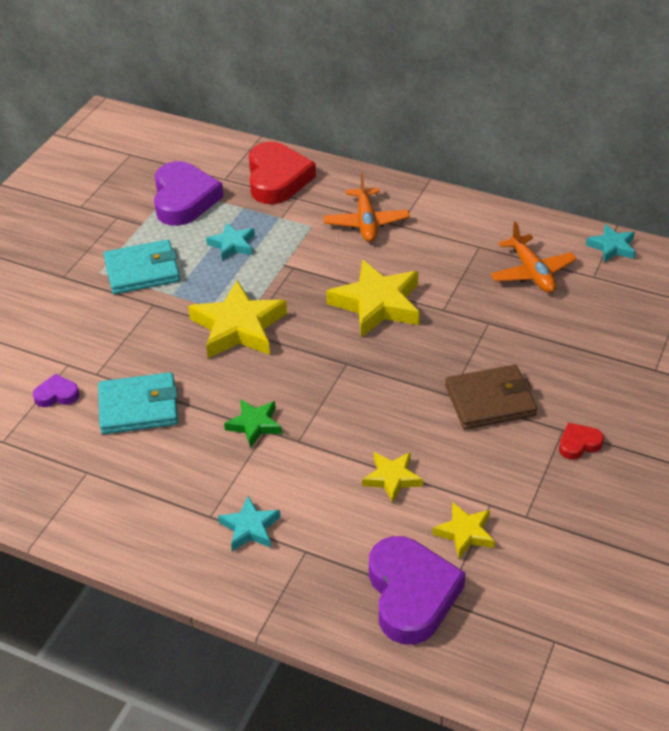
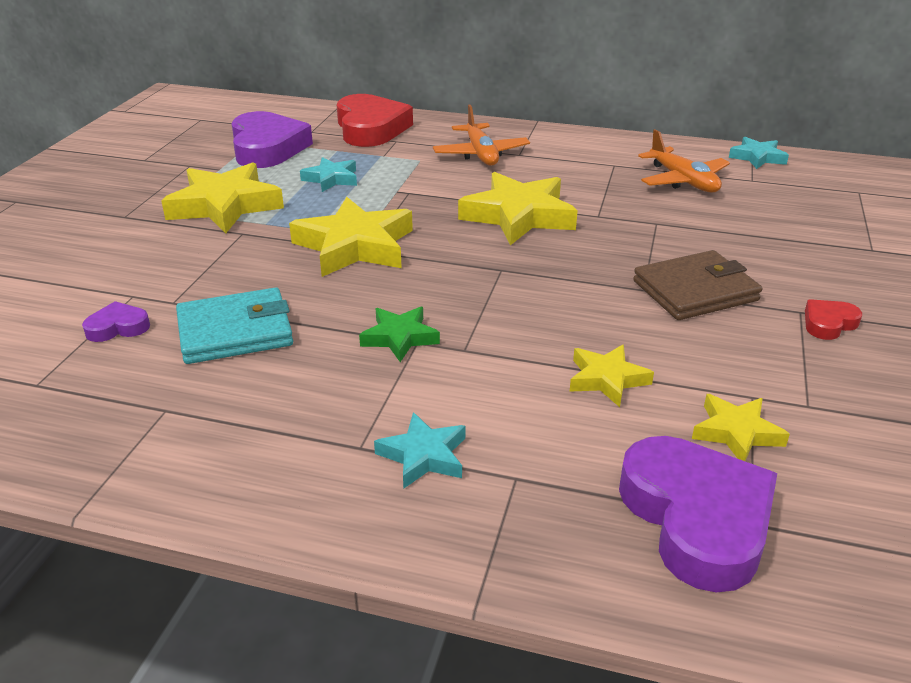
camera: 10 degrees left, 10 degrees down
turquoise wallet [104,239,180,294] -> yellow star [161,162,284,233]

